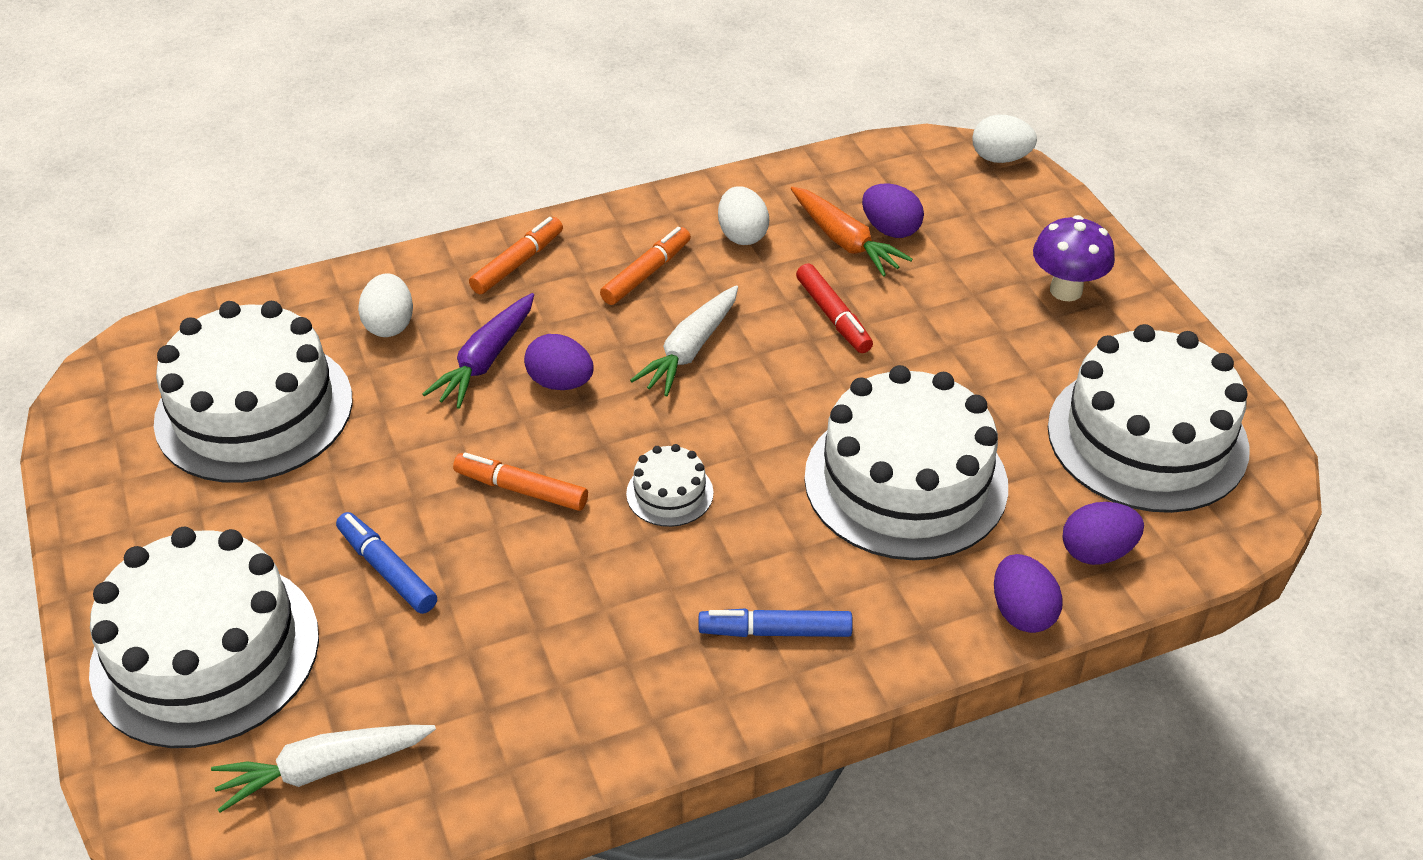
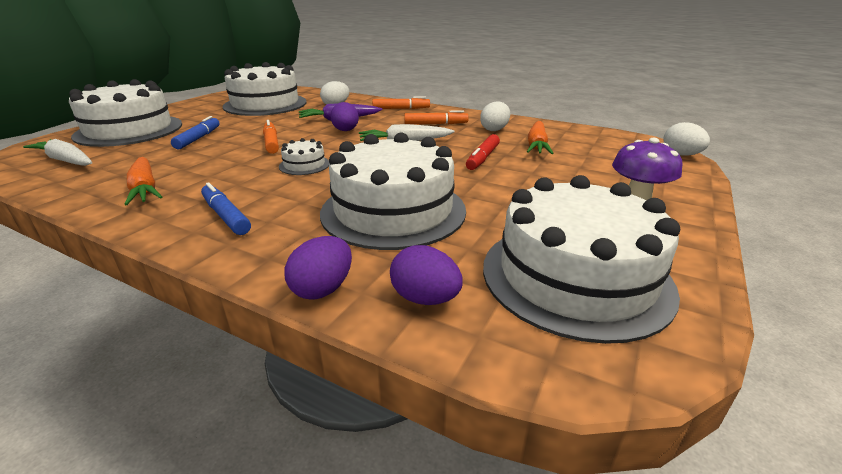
camera: 50 degrees right, 15 degrees down
purple egg [862,183,924,238] -> none
none -> orange carrot [124,157,162,205]

